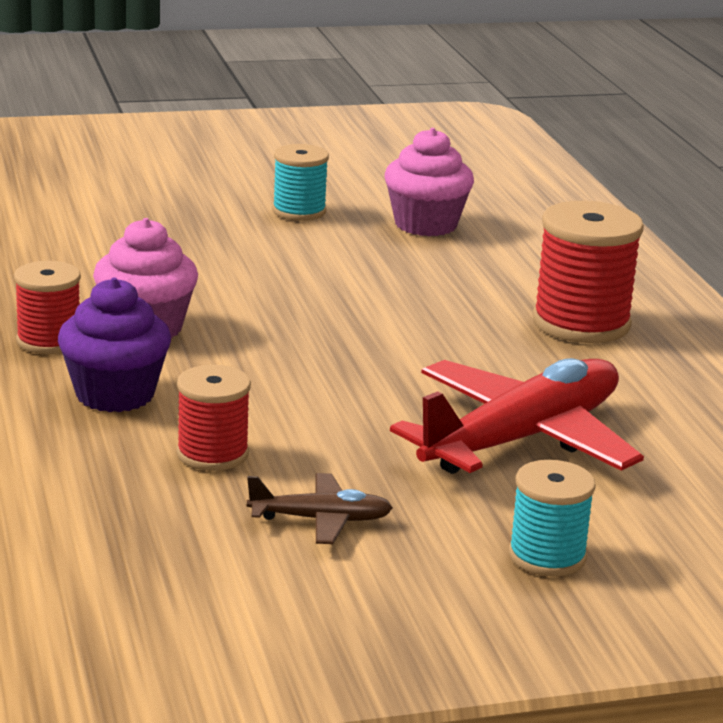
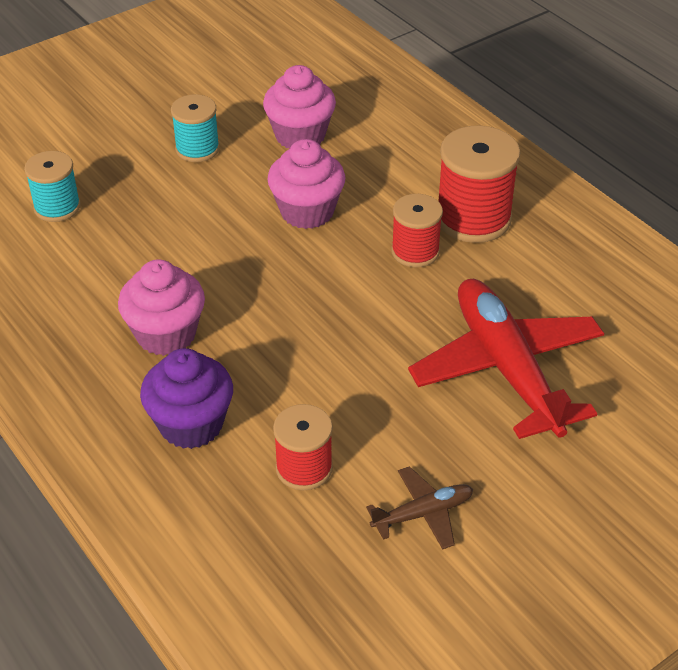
camera: 20 degrees left, 20 degrees up
red spool [14,261,81,354] -> red spool moved to [391,194,443,267]
red plane [390,358,644,474] -> red plane turned 45 degrees counterclockwise [408,279,604,439]
turquoise spool [509,460,596,577] -> turquoise spool moved to [24,151,81,222]
none -> pink cupcake [267,139,345,229]

